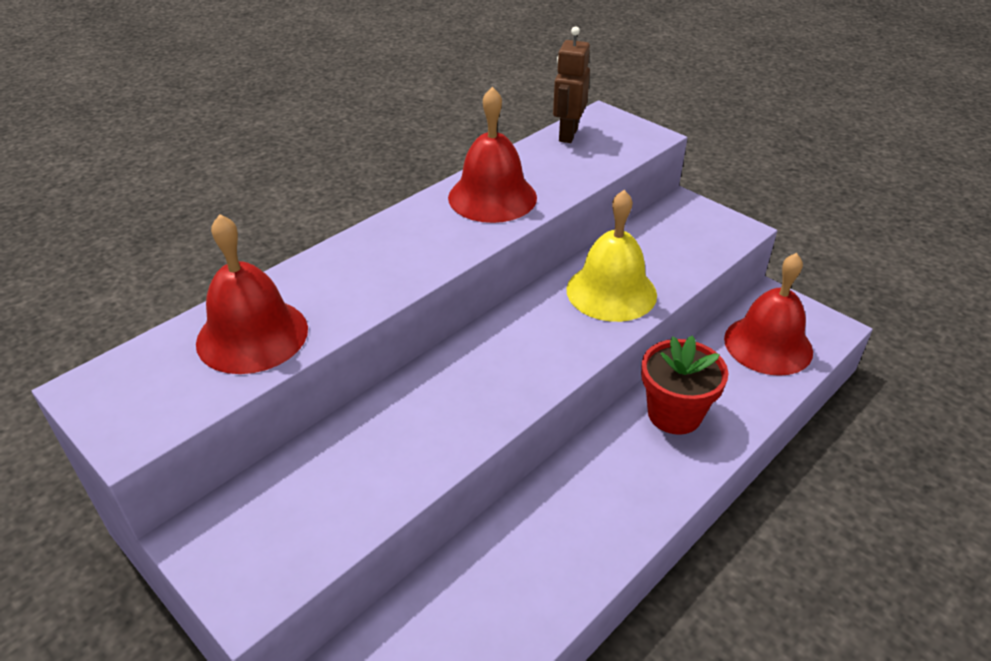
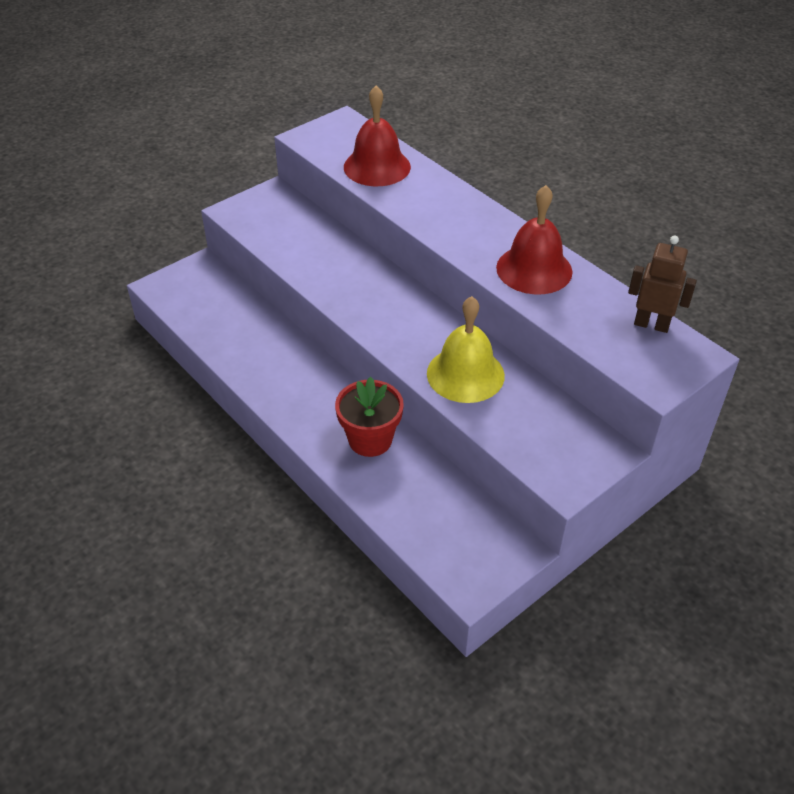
camera: 95 degrees right, 5 degrees up
red bell [724,253,813,376] -> none

